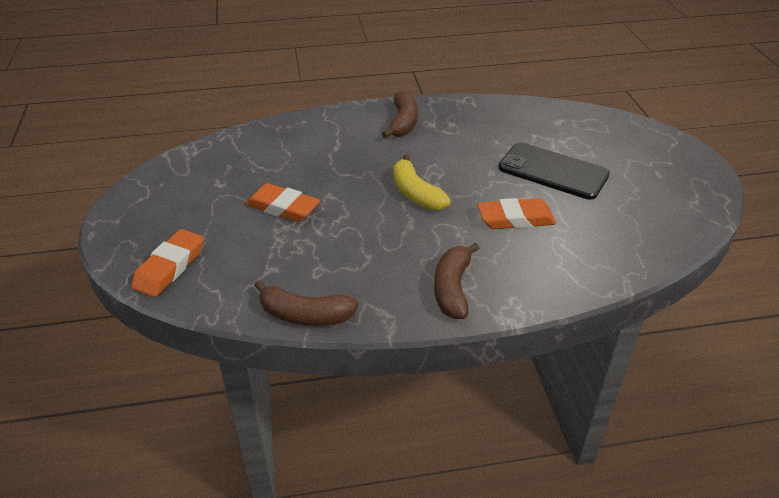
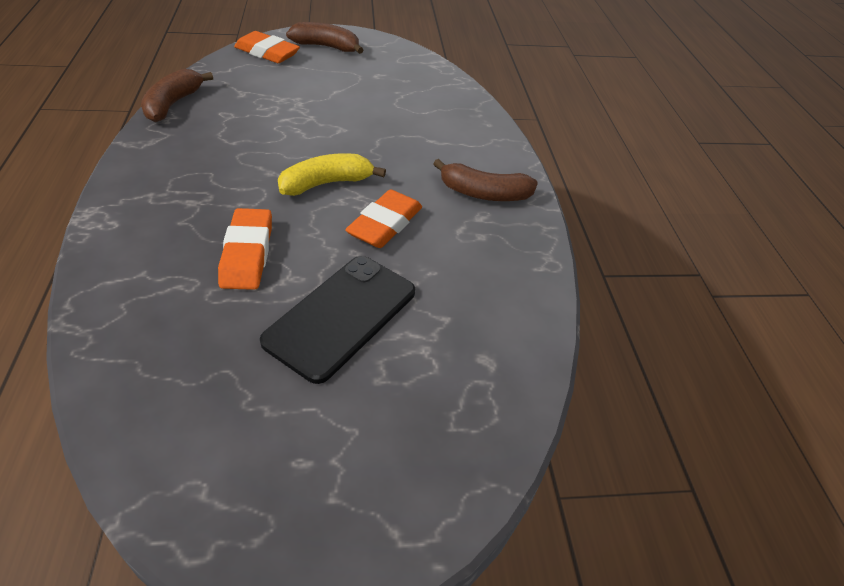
camera: 90 degrees right, 5 degrees up
orange eraser [245,183,320,222] -> orange eraser moved to [345,189,422,248]
brown banana [434,242,480,319] -> brown banana moved to [286,22,363,54]

